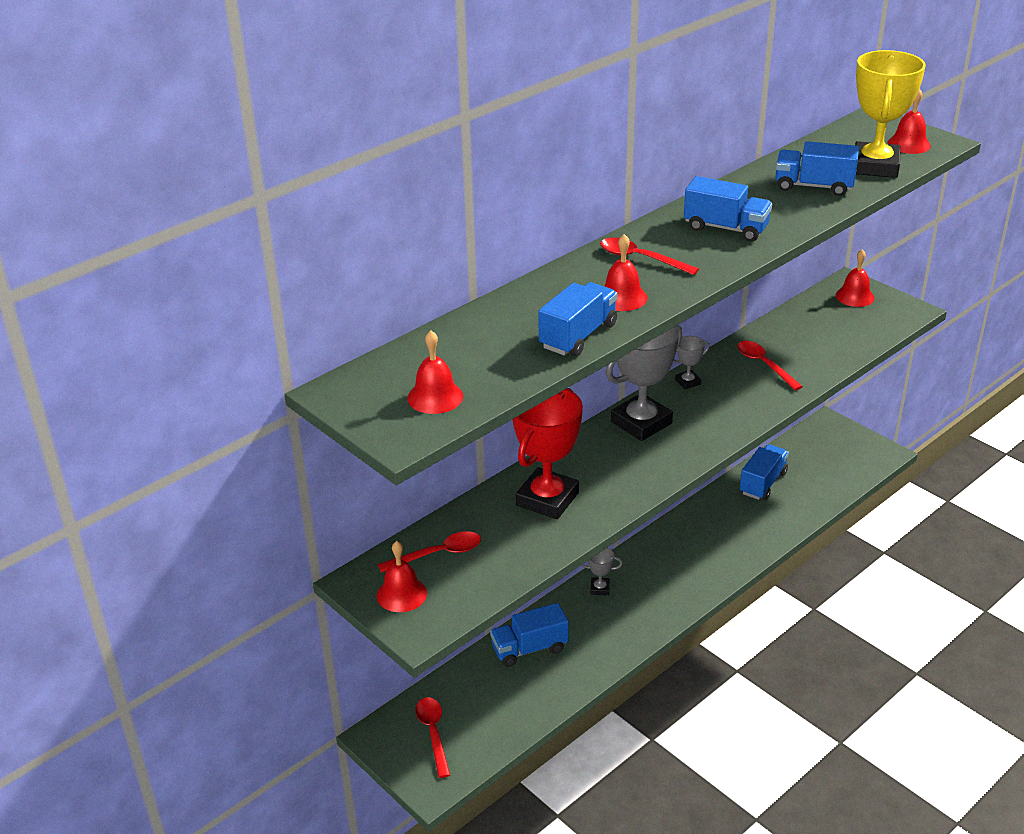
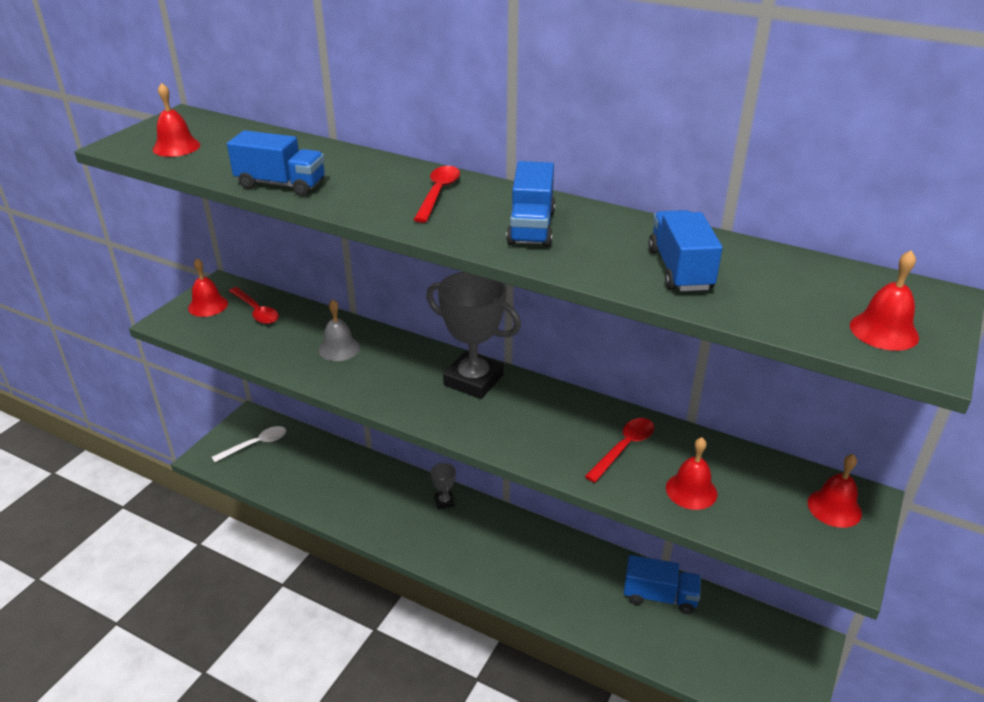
camera: 70 degrees right, 0 degrees up
red spoon [415,697,450,778] -> white spoon [212,426,286,462]
blue truck [490,603,569,667] -> none
red trophy [513,388,583,519] -> grey bell [318,299,360,361]
red bell [604,234,648,311] -> red bell moved to [666,437,717,510]
grey trophy [673,336,709,389] -> none
yellow trophy [855,50,926,178] -> none

